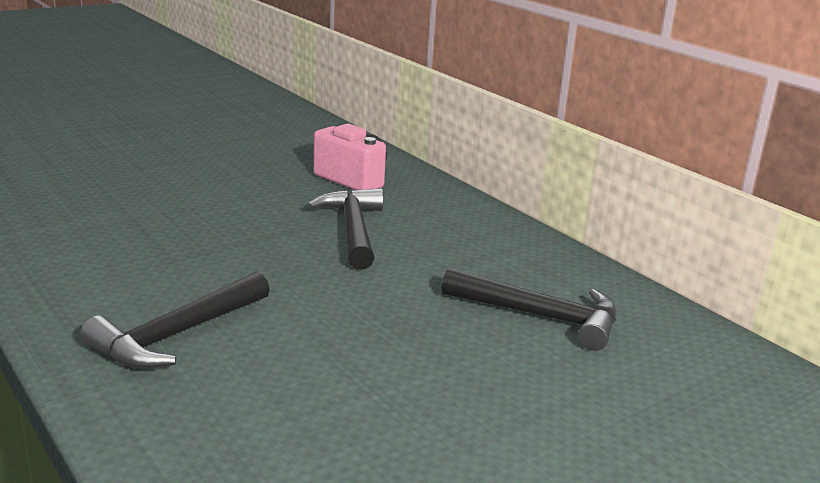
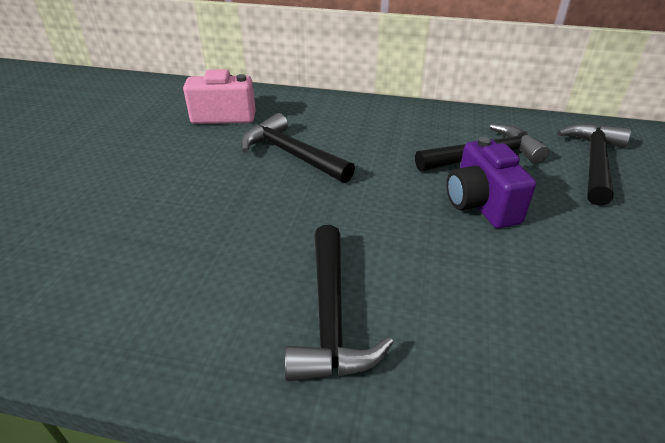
camera: 40 degrees left, 15 degrees up
none -> purple camera [446,137,536,228]
none -> black hammer [557,123,631,206]

